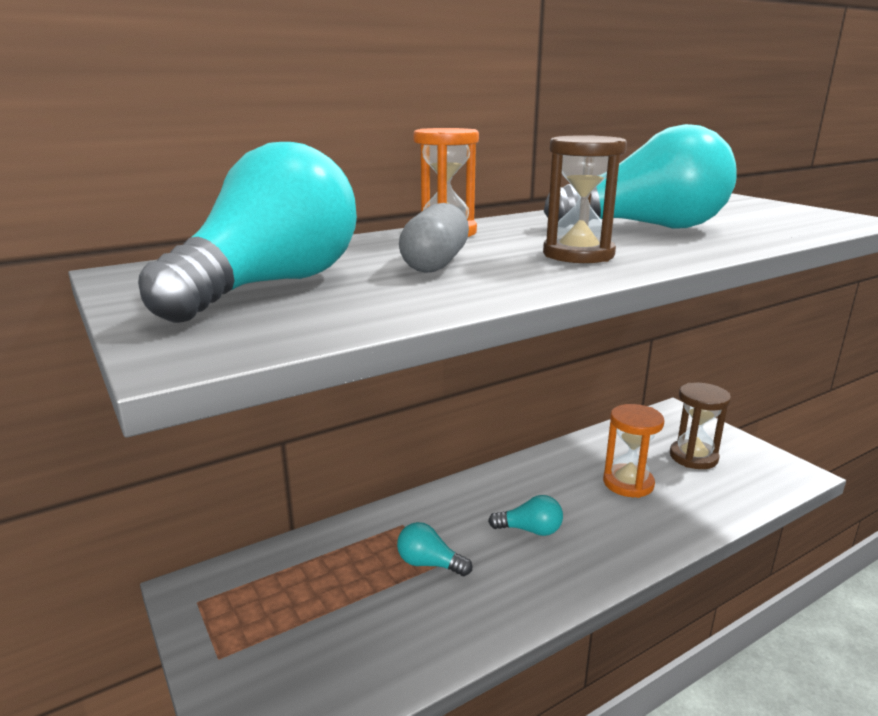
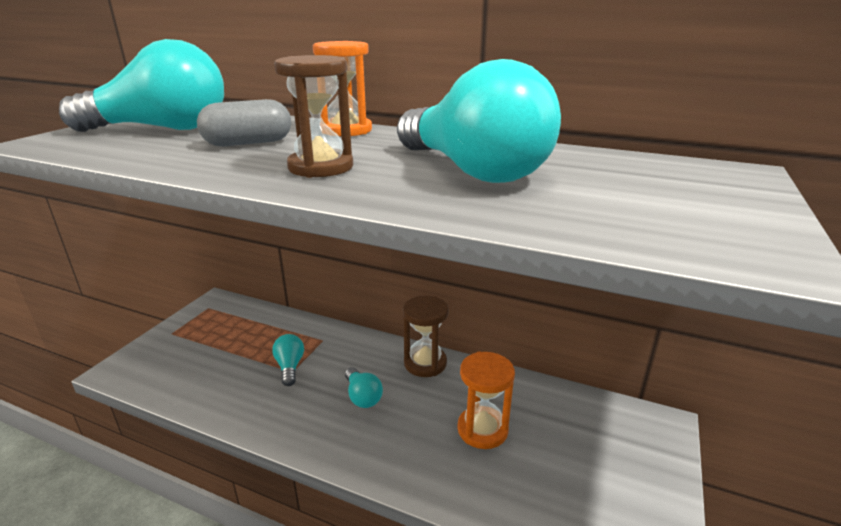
camera: 55 degrees right, 5 degrees up
brown hourglass [670,383,731,469] -> brown hourglass moved to [403,296,449,377]

